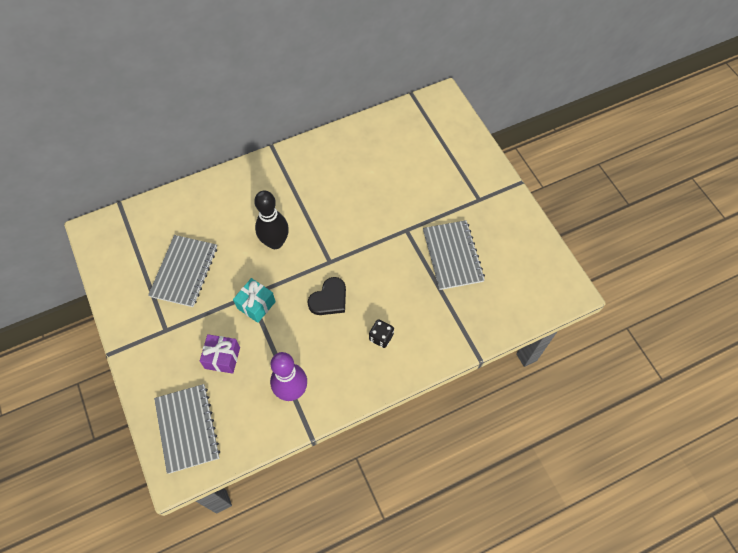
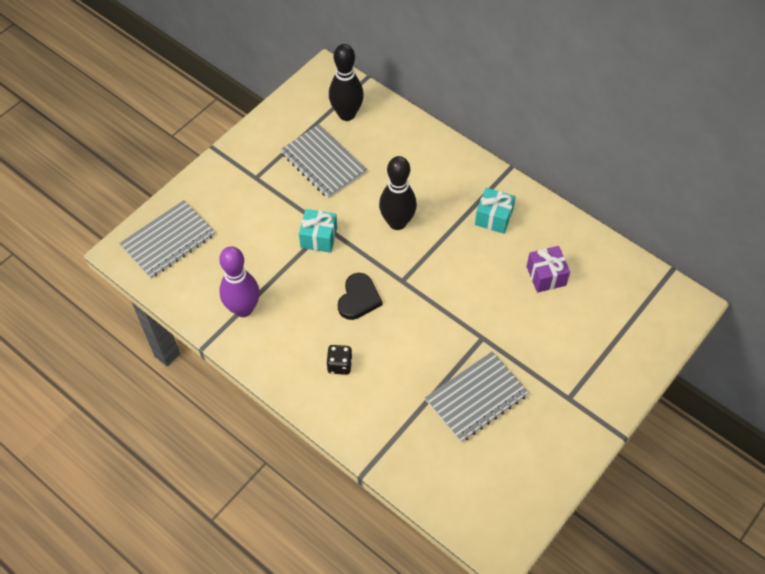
camera: 65 degrees right, 5 degrees down
grey notebook [148,235,217,307] -> grey notebook turned 60 degrees clockwise [280,124,367,198]
purple gift [200,334,240,374] -> purple gift moved to [526,246,570,293]
black heart [307,277,346,315] -> black heart turned 90 degrees counterclockwise [338,273,382,320]
none -> black bowling pin [329,44,364,121]
none -> turquoise gift [475,188,516,234]

